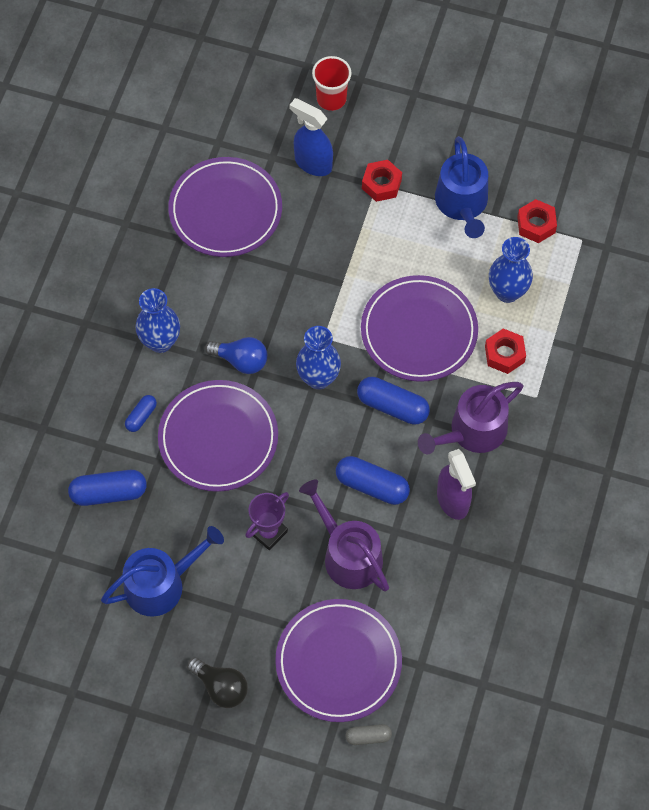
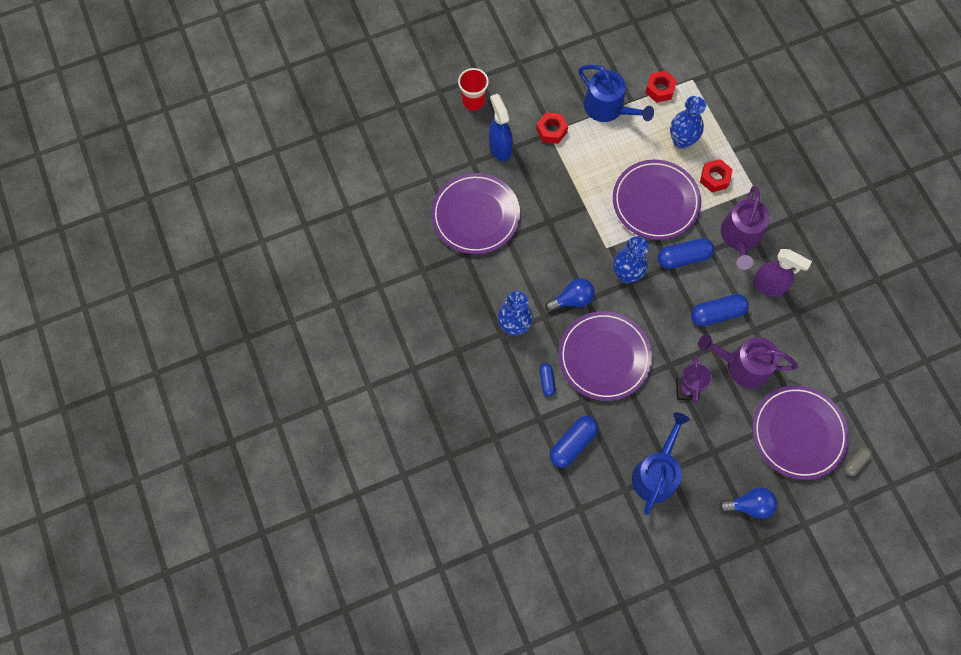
camera: 40 degrees left, 5 degrees up
black light bulb [187,657,248,708] -> blue light bulb [719,487,777,519]
blue spray bottle [289,98,333,176] -> blue spray bottle turned 75 degrees clockwise [489,94,513,161]

